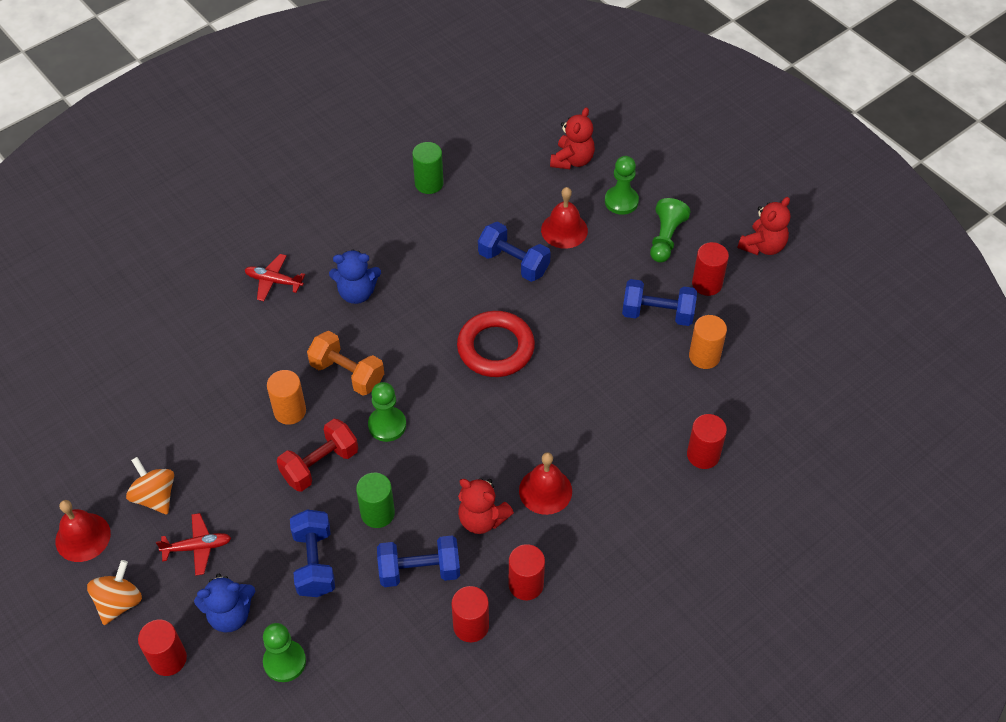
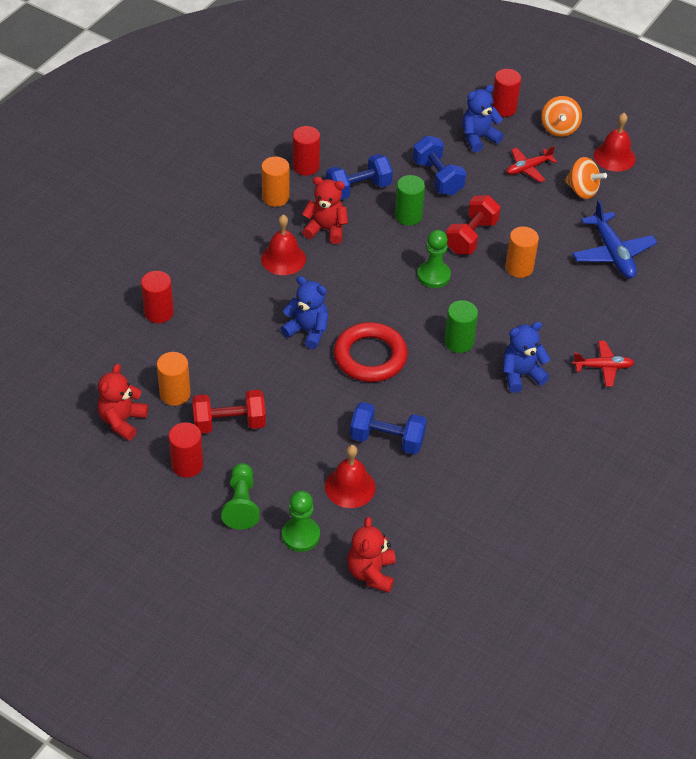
camera: 160 degrees right, 5 degrees down
green pawn [263,623,306,682] -> none
orange dumbbell [307,331,384,396] -> none
green cylinder [412,142,444,194] -> green cylinder moved to [444,300,478,353]
red cylinder [509,544,545,600] -> orange cylinder [261,157,290,207]
blue dumbbell [622,279,697,326] -> red dumbbell [192,390,266,434]
red teddy bear [738,197,790,255] -> red teddy bear moved to [98,364,148,441]
none -> blue teddy bear [280,276,328,349]
none -> blue plane [572,200,657,278]

